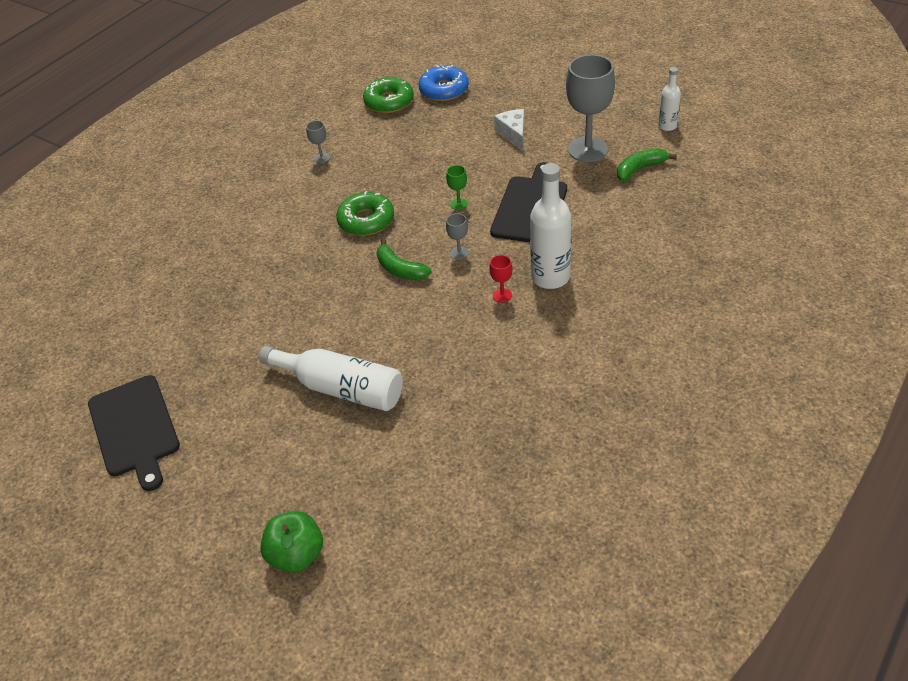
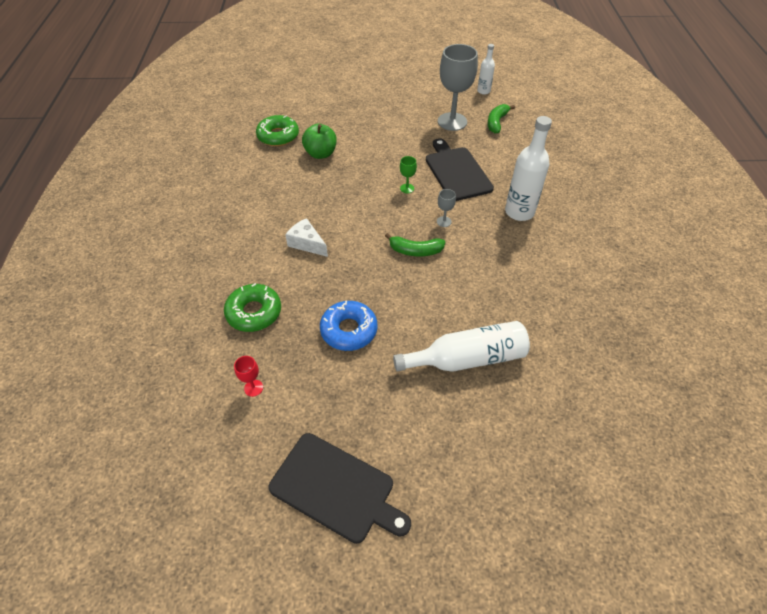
camera: 40 degrees left, 5 degrees up
green apple [260,511,323,573] -> green apple moved to [302,124,337,159]
grey goblet [306,120,330,163] -> none
green donut [336,191,394,236] -> green donut moved to [224,283,281,332]
blue donut [418,65,469,101] -> blue donut moved to [320,301,377,351]
red goblet [489,255,512,303] -> red goblet moved to [234,356,263,397]
white cheese [494,109,524,151] -> white cheese moved to [285,218,328,257]

